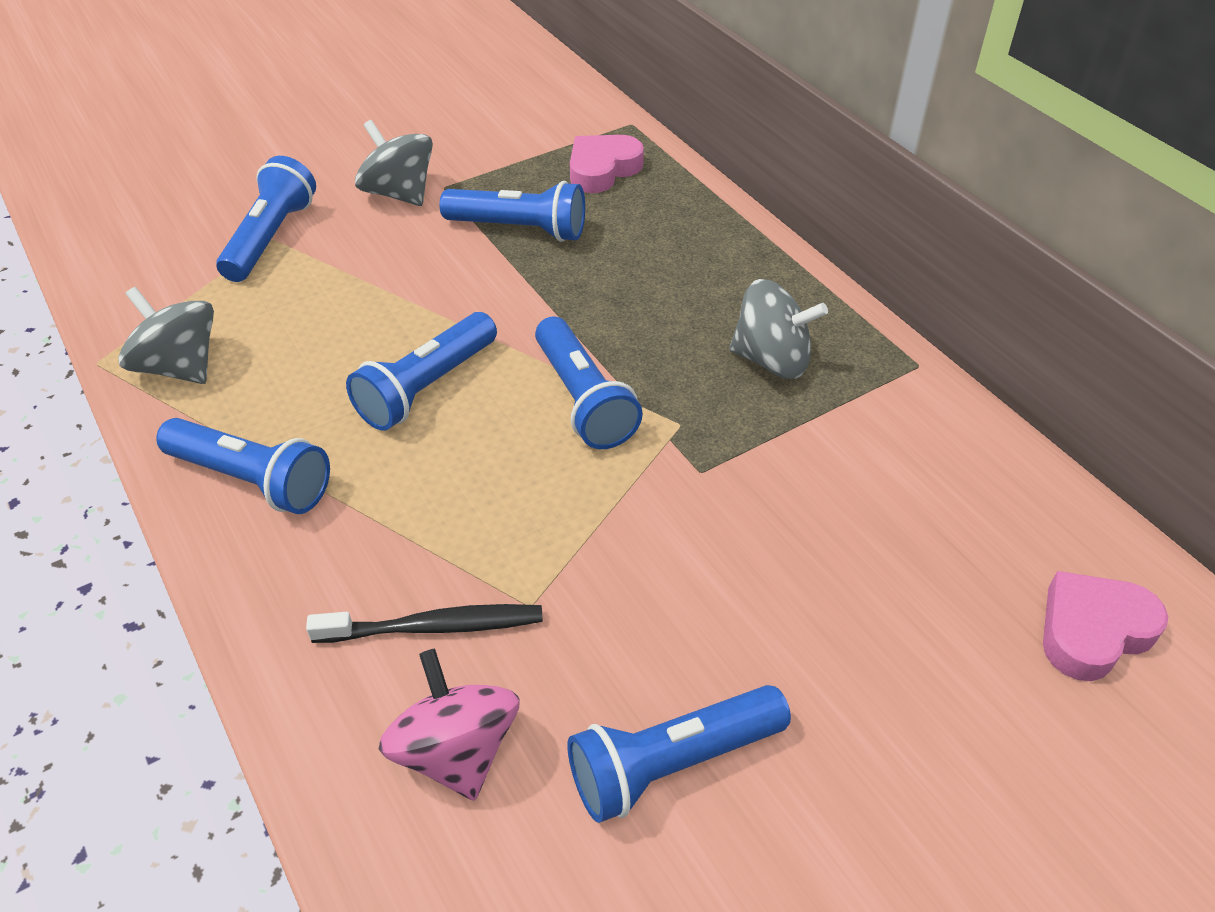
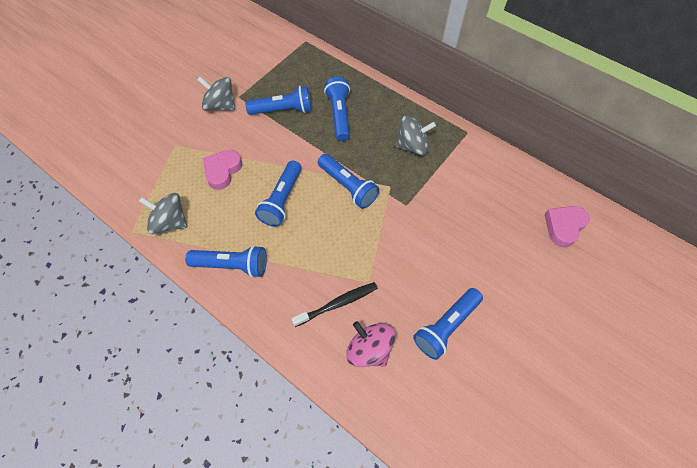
camera: 20 degrees left, 15 degrees up
blue flashlight [216,156,316,282] -> blue flashlight moved to [324,77,350,141]
pink heart [570,135,644,193] -> pink heart moved to [203,150,242,190]

